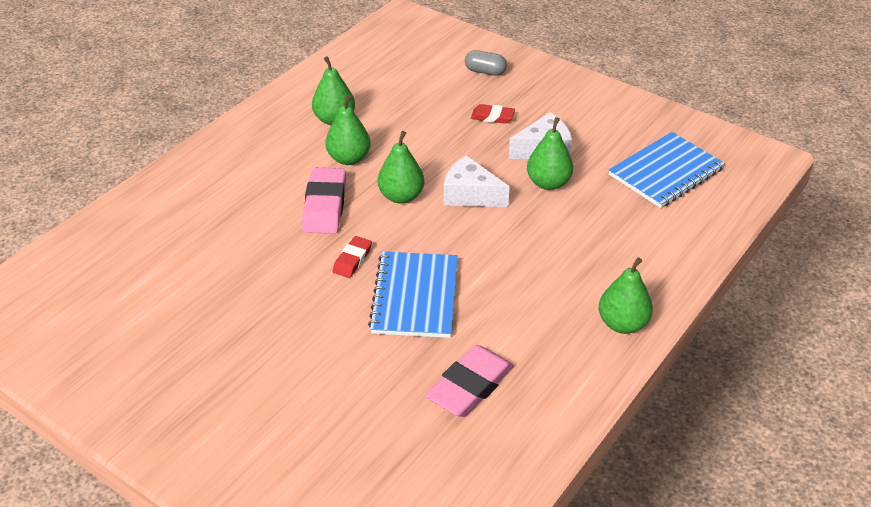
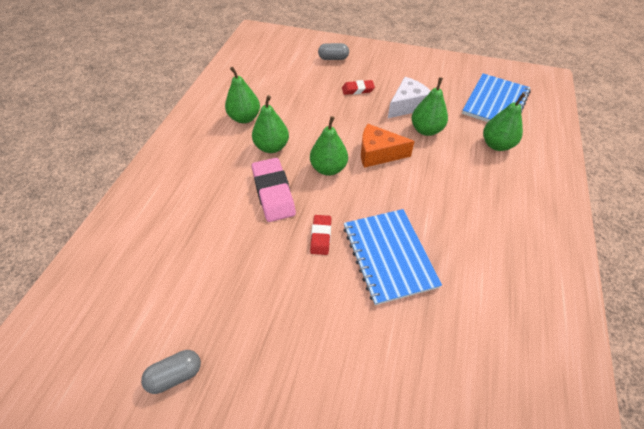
camera: 20 degrees left, 10 degrees up
pink eraser [425,345,514,417] -> none
white cheese [444,155,510,207] -> orange cheese [361,124,415,168]
green pear [599,257,653,334] -> green pear moved to [483,93,526,151]
none -> grey capsule [141,350,201,394]

